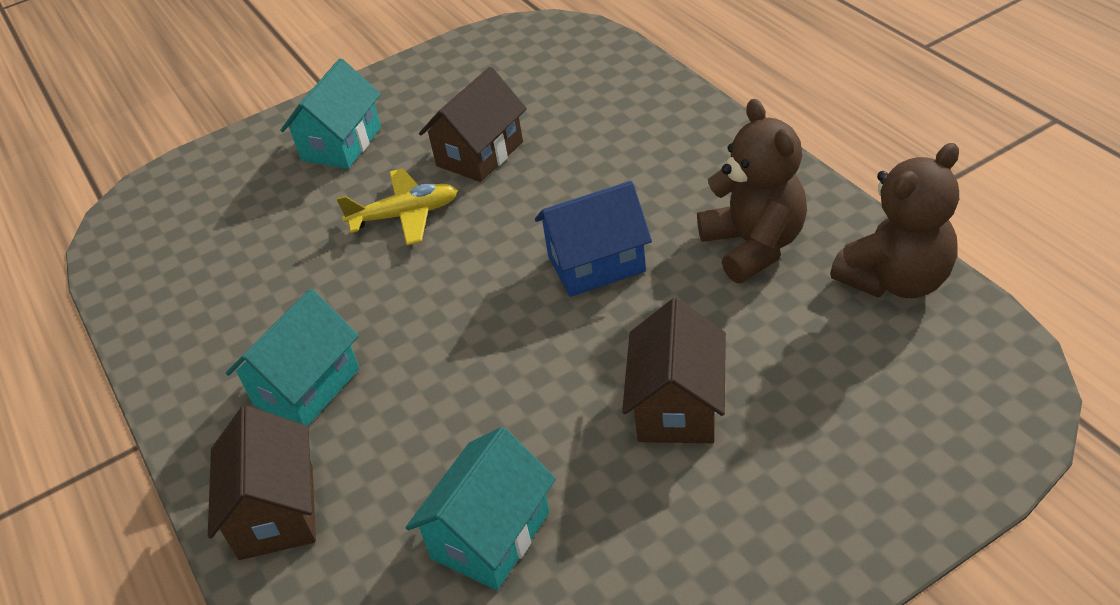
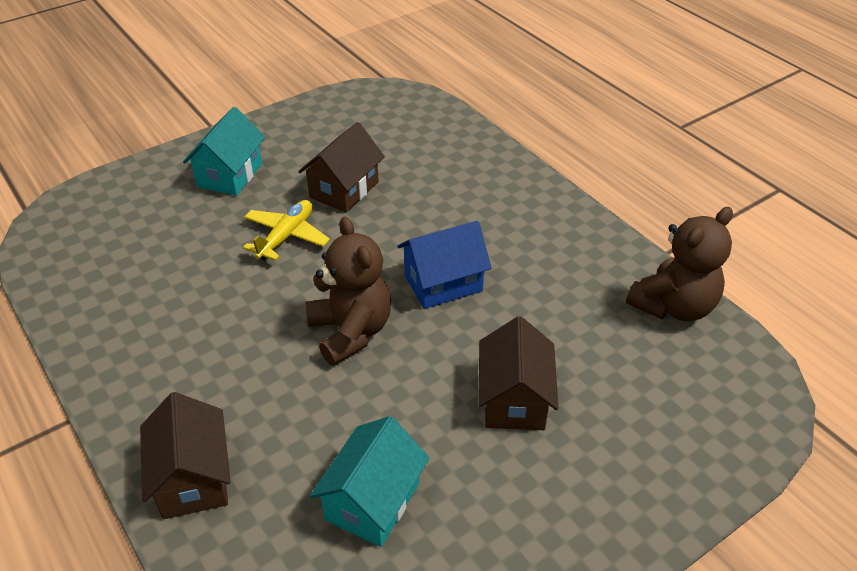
camera: 10 degrees left, 0 degrees up
turquoise house [226,289,359,426] -> none
yellow plane [336,168,458,245] -> yellow plane turned 45 degrees counterclockwise [243,200,330,261]
brown teddy bear [697,99,807,283] -> brown teddy bear moved to [306,217,391,366]

